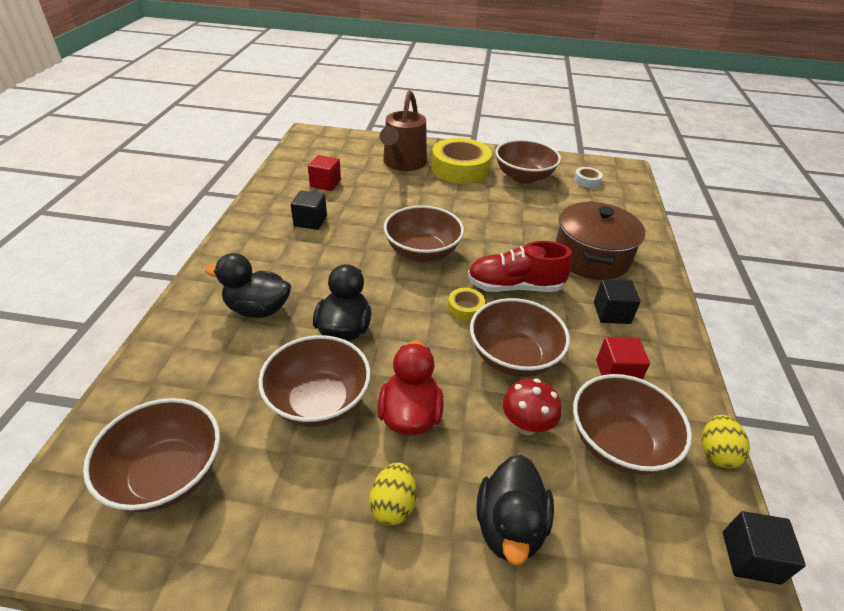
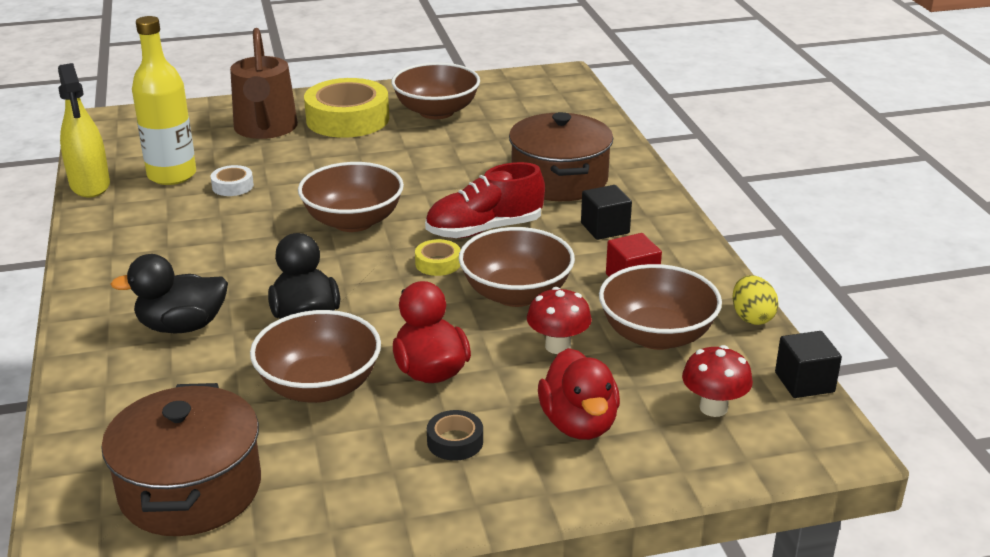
camera: 20 degrees left, 10 degrees down
brown bowl [83,398,220,512] -> brown pot [101,383,261,536]
black cube [291,191,327,230] -> none
red cube [308,155,341,191] -> yellow bottle [132,16,196,185]
yellow egg [369,462,416,526] -> black tape [427,410,483,461]
black duck [476,455,554,565] -> red duck [538,348,620,440]
white tape [574,167,603,188] -> white tape moved to [210,165,254,196]
none -> yellow spray bottle [58,63,110,198]
none -> red mushroom [682,345,753,417]

